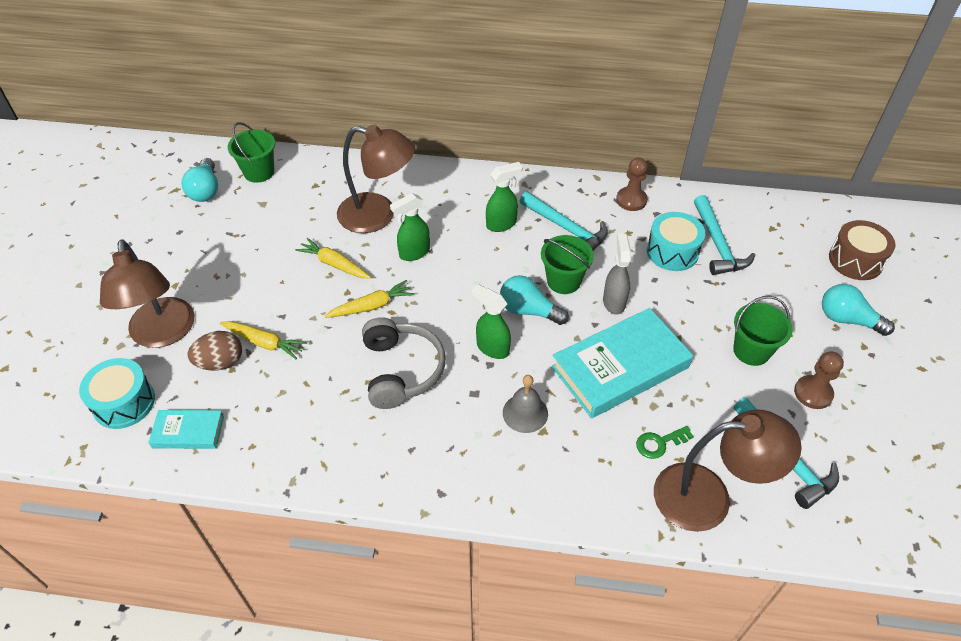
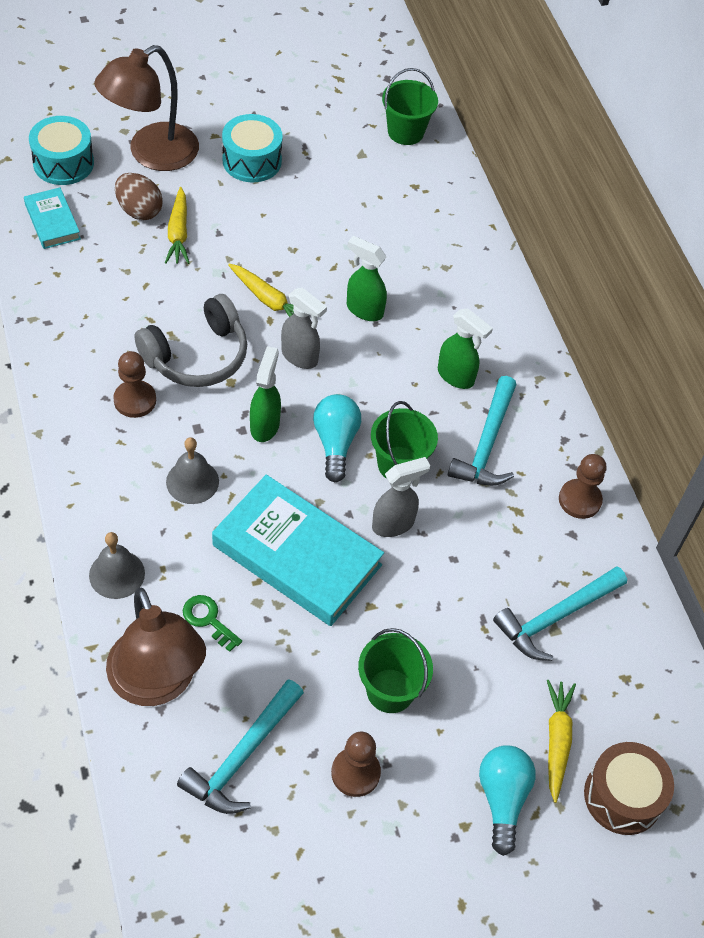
camera: 60 degrees right, 5 degrees up
turquoise light bulb [181,158,218,202] -> none
yellow carrot [295,238,371,279] -> yellow carrot moved to [547,680,576,803]
brown lamp [337,124,415,233] -> none
turquoise drum [647,212,705,271] -> turquoise drum moved to [222,114,283,182]
none -> grey bell [89,532,145,599]
none -> brown pawn [113,351,156,418]
none -> grey spray bottle [281,288,327,369]

